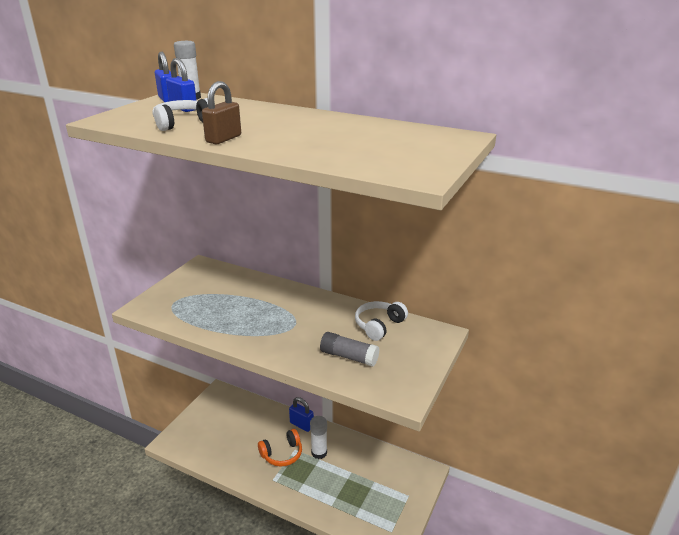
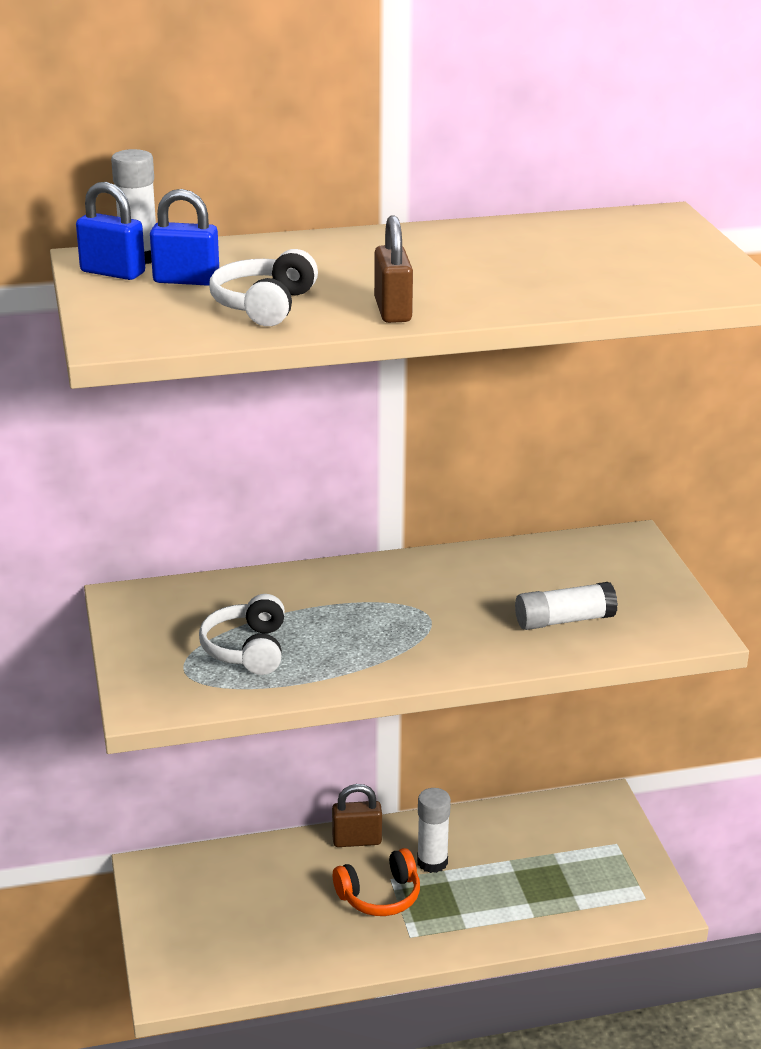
camera: 40 degrees left, 0 degrees up
orange headphones [258,429,302,467] -> orange headphones turned 45 degrees clockwise [333,848,420,916]
blue padlock [289,397,314,432] -> brown padlock [332,784,382,847]
grey glue stick [320,332,380,367] -> white glue stick [515,582,618,630]
white headphones [355,301,408,341] -> white headphones moved to [199,594,285,675]

